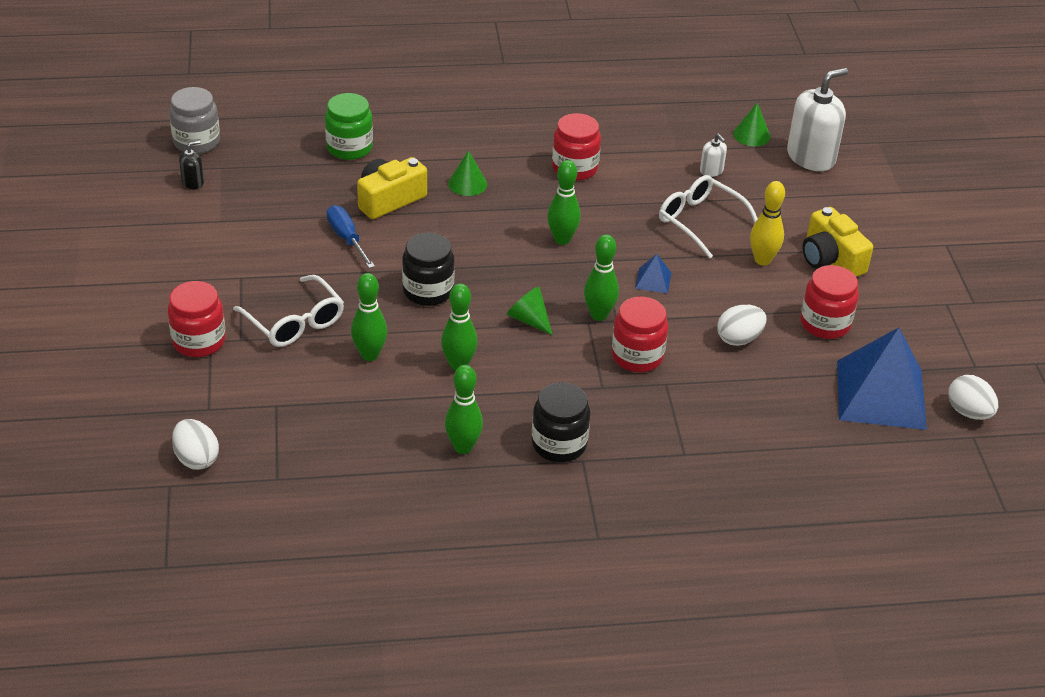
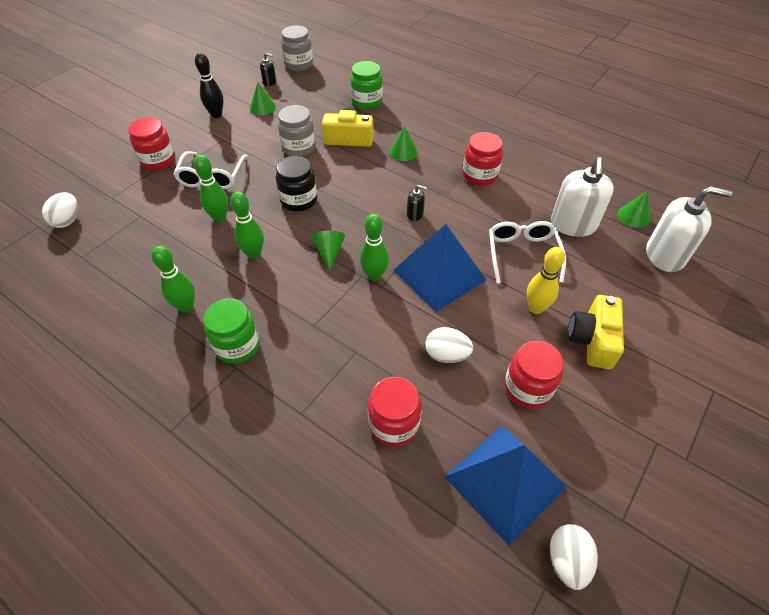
camera: 45 degrees right, 10 degrees up
blue screwdriver [326,205,375,268] -> grey jar [278,105,316,157]
black jar [532,382,590,462] -> green jar [204,299,260,364]
green bowling pin [547,160,581,245] -> black soap dispenser [407,184,427,221]
red jar [611,297,668,372] -> red jar moved to [368,377,422,446]
blue pyramid [635,254,671,293] -> blue pyramid [393,224,486,312], size x2.45
white soap dispenser [700,133,727,177] -> white soap dispenser [551,157,614,237], size x2.17
none -> black bowling pin [195,53,223,118]
none -> green cone [250,82,276,115]

